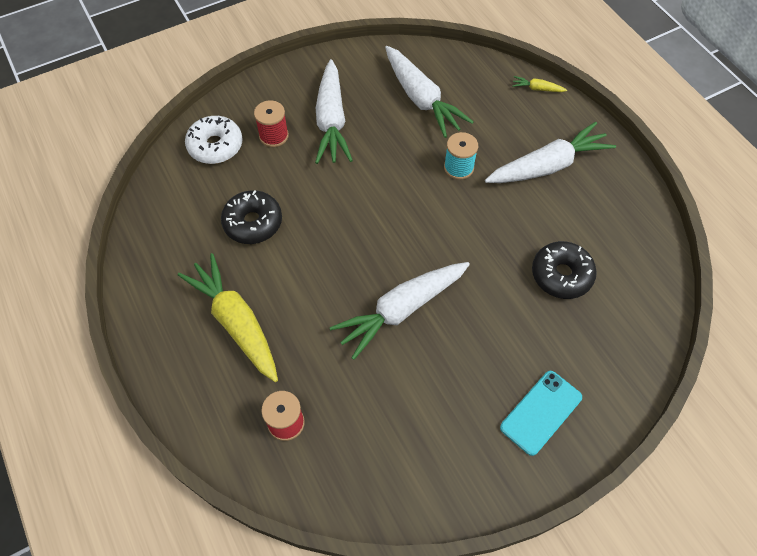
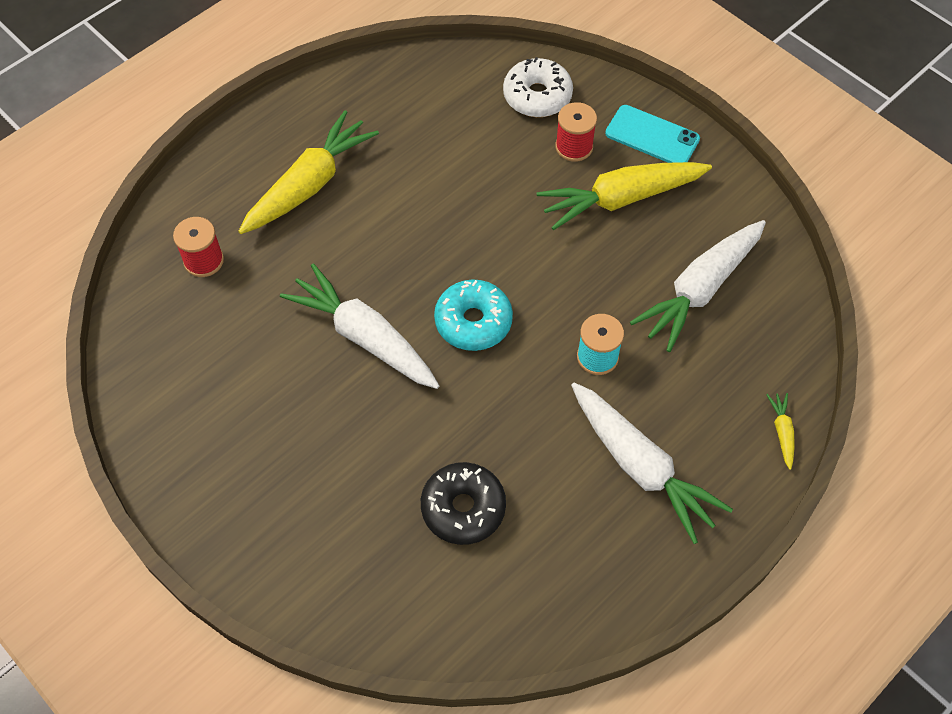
camera: 75 degrees right, 0 degrees up
black donut [221,190,282,244] -> none
white carrot [315,59,353,164] -> yellow carrot [537,162,712,230]
turquoise phone [500,371,582,456] -> turquoise phone moved to [605,105,700,163]
none -> turquoise donut [434,279,513,351]

